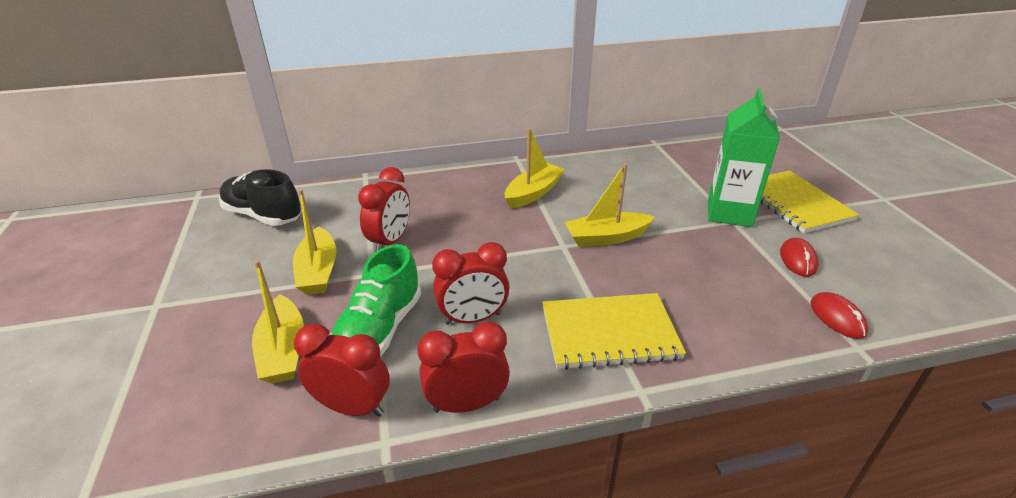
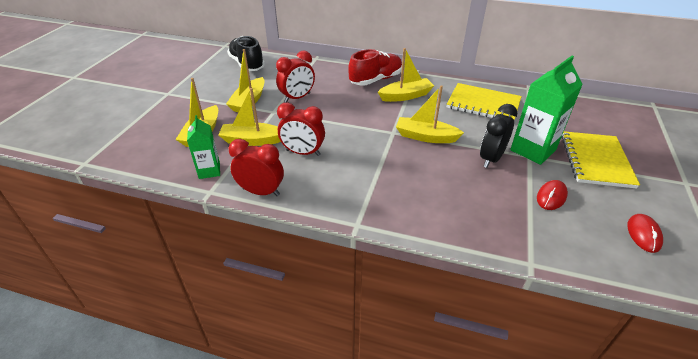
camera: 30 degrees right, 5 degrees up
red clock [294,324,390,417] -> green carton [187,115,220,179]
green shoe [330,244,421,356] -> yellow boat [218,88,281,146]
yellow notebook [542,293,686,370] -> yellow notebook moved to [447,83,522,120]
red mouse [811,292,868,339] -> red mouse moved to [627,214,663,253]
none -> red shoe [348,49,402,86]
none -> black clock [480,104,517,168]

